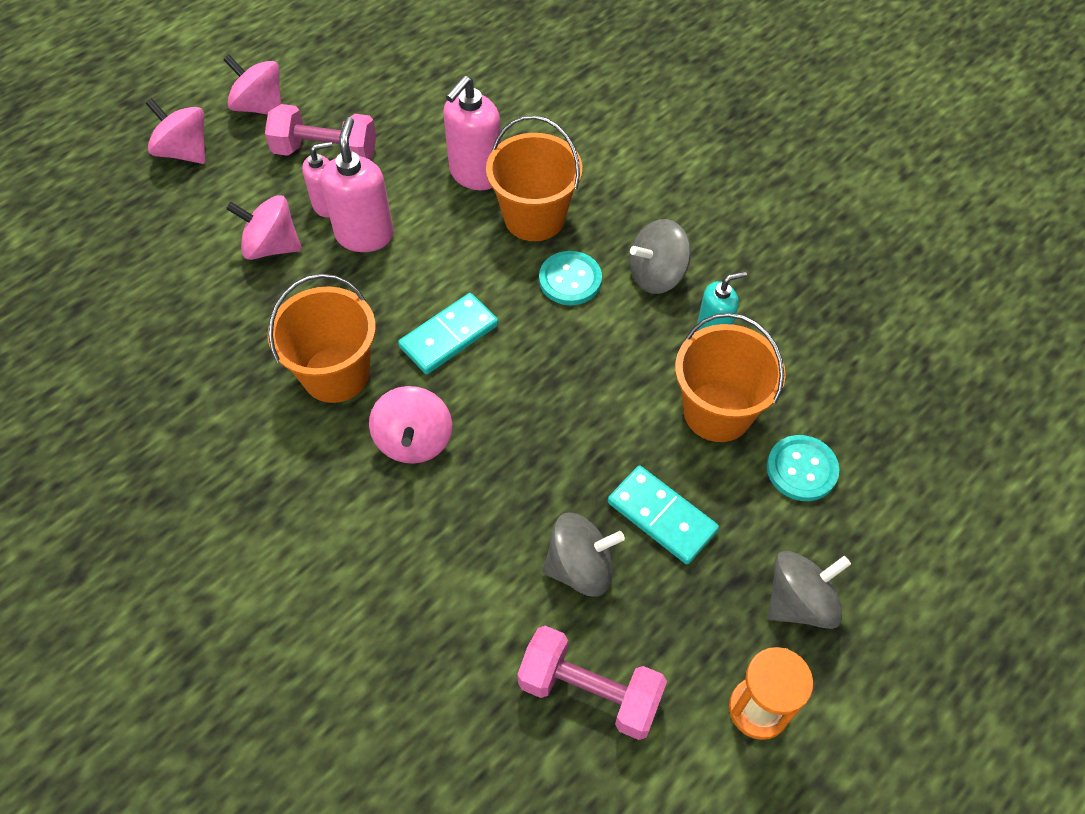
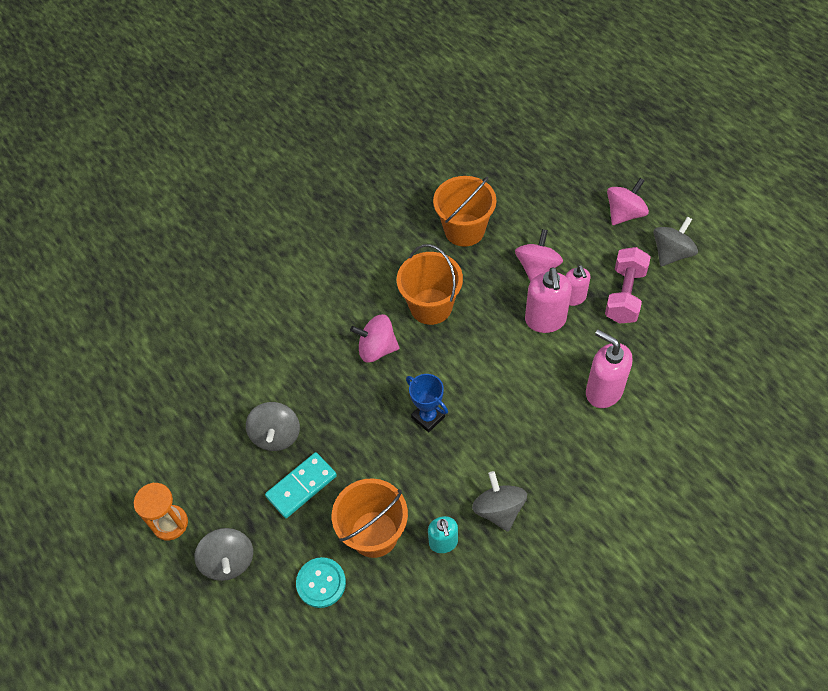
camera: 100 degrees right, 0 degrees up
pink spinning top [223,54,281,115] -> grey spinning top [653,217,698,266]
pink soap dispenser [320,117,394,252] -> pink soap dispenser turned 75 degrees clockwise [525,267,572,333]
turquoise domino [398,293,498,374] -> none
orange bucket [486,115,582,241] -> orange bucket moved to [433,176,497,247]
pink dumbbell [517,626,667,740] -> none
turquoise button [539,251,602,305] -> none
none -> blue trophy [406,374,448,432]

